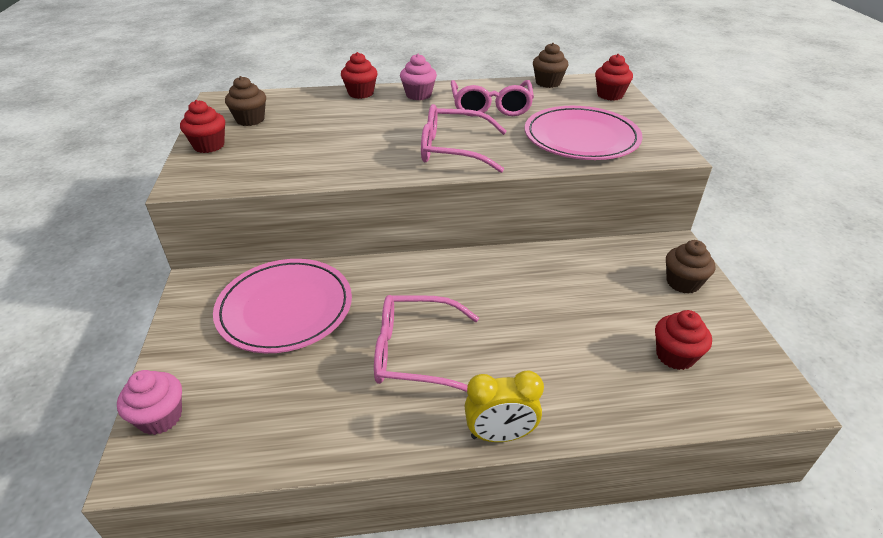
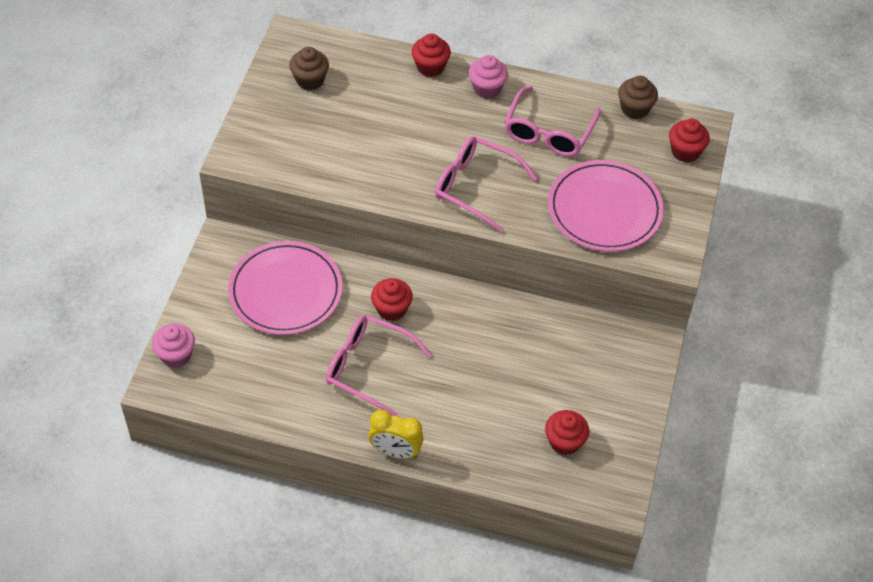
camera: 20 degrees right, 15 degrees up
red cupcake [180,100,225,153] -> red cupcake moved to [371,278,413,321]
brown cupcake [666,240,715,294] -> none

